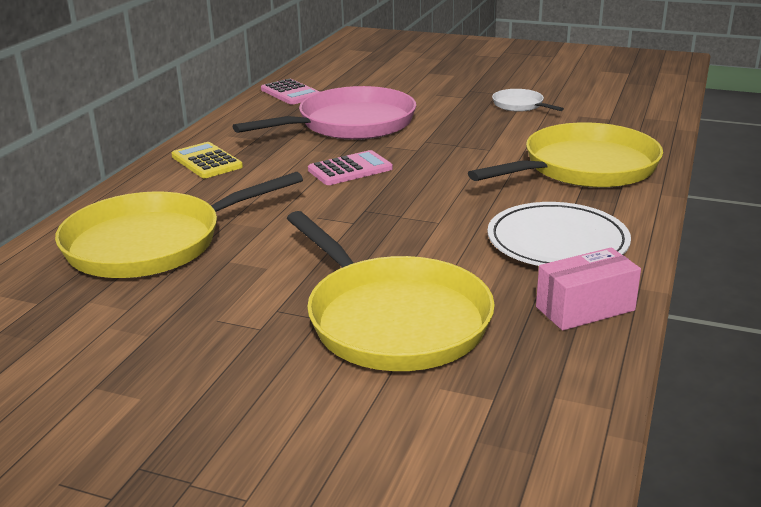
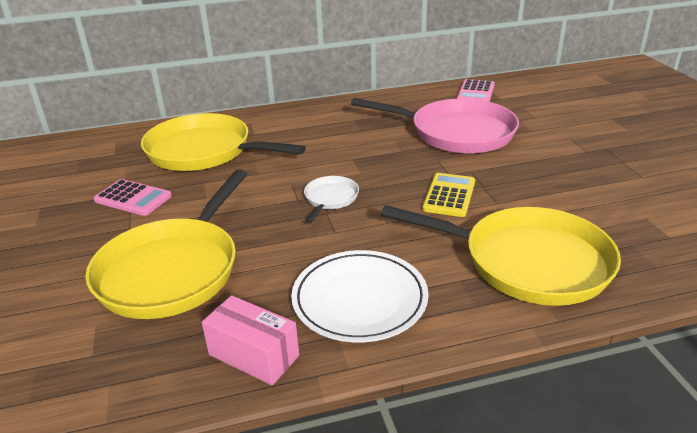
camera: 55 degrees right, 5 degrees up
yellow calculator [172,142,243,178] -> yellow calculator moved to [422,173,475,217]
pink calculator [308,150,393,185] -> pink calculator moved to [94,179,172,216]
white pan [492,89,564,112] -> white pan moved to [304,176,359,223]

